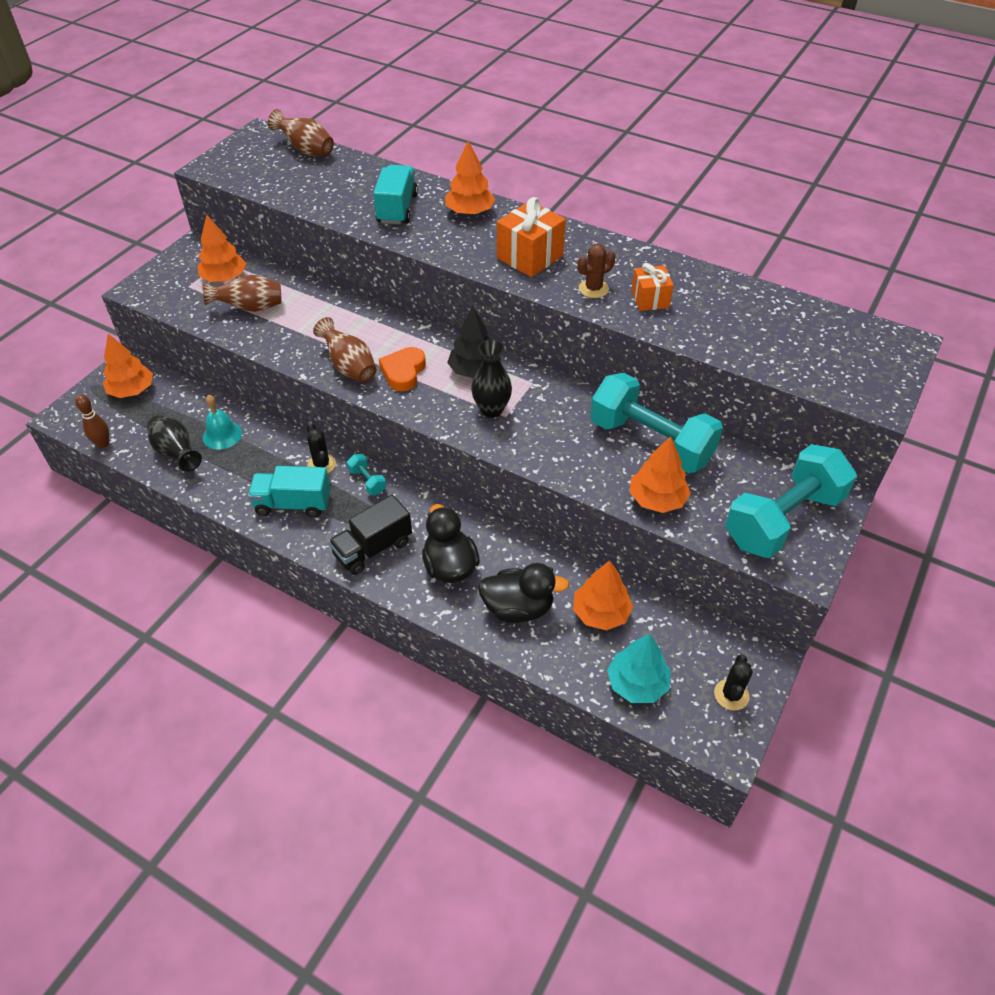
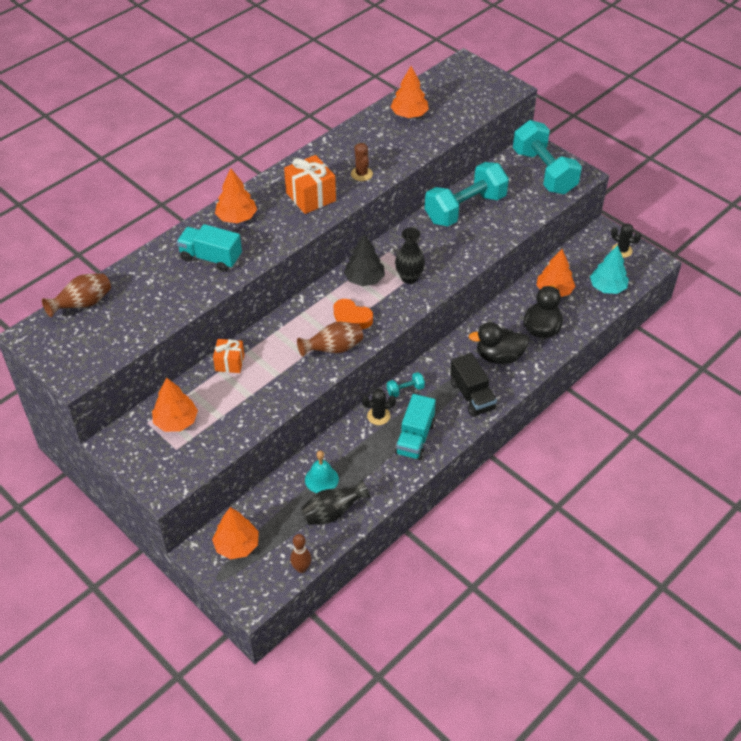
camera: 75 degrees left, 0 degrees up
brown vase [203,275,282,312] -> none
orange tree [629,436,691,513] -> orange tree moved to [390,66,429,118]
orange gift [631,263,674,311] -> orange gift moved to [213,339,244,373]

